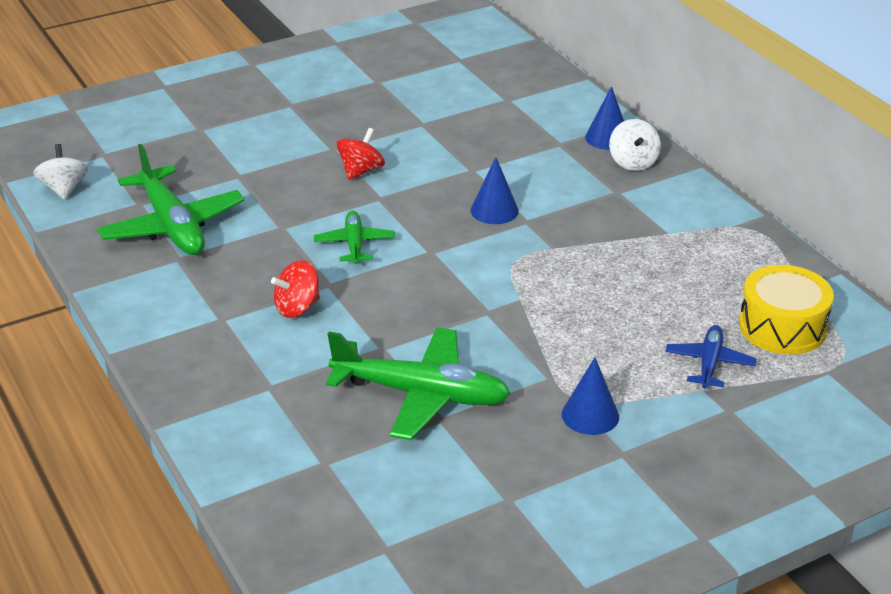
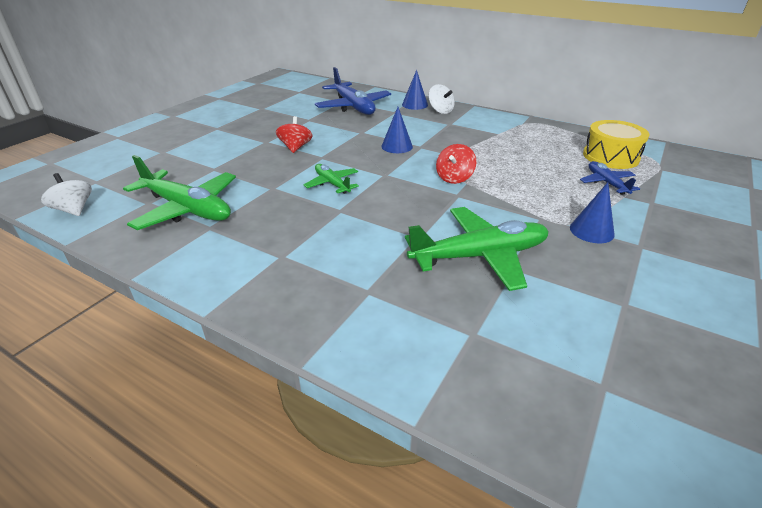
camera: 30 degrees left, 0 degrees up
red spinning top [271,260,320,318] -> red spinning top moved to [436,144,476,184]
none -> blue plane [315,67,391,115]

